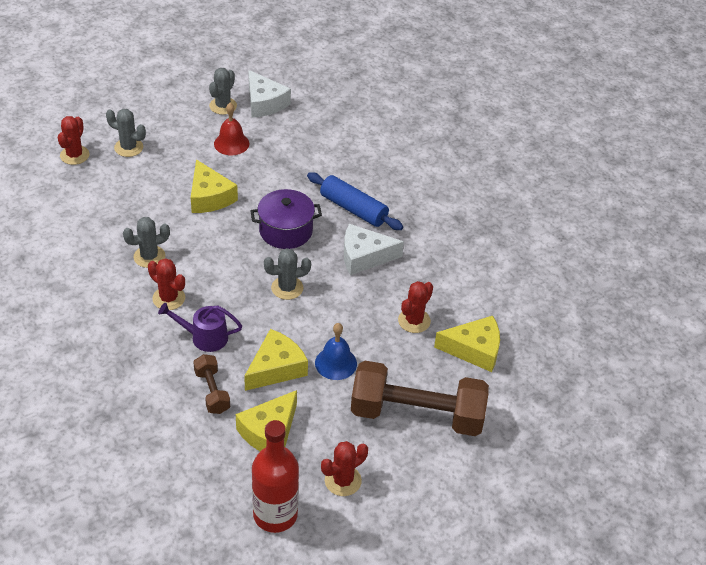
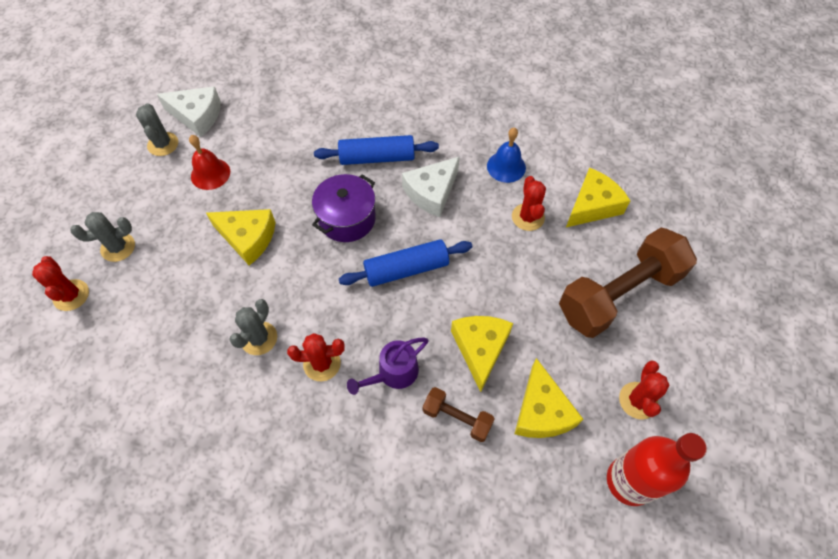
camera: 40 degrees left, 15 degrees up
grey cactus [264,248,311,300] -> blue rolling pin [339,239,472,287]
blue bell [315,323,357,380] -> blue bell moved to [487,128,526,183]

